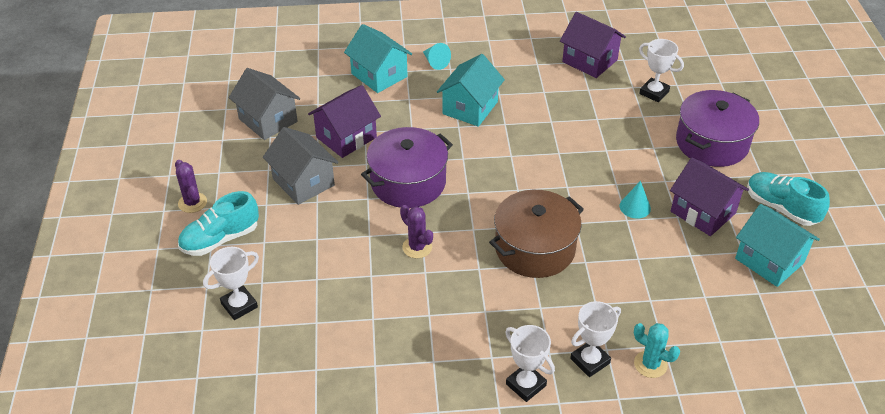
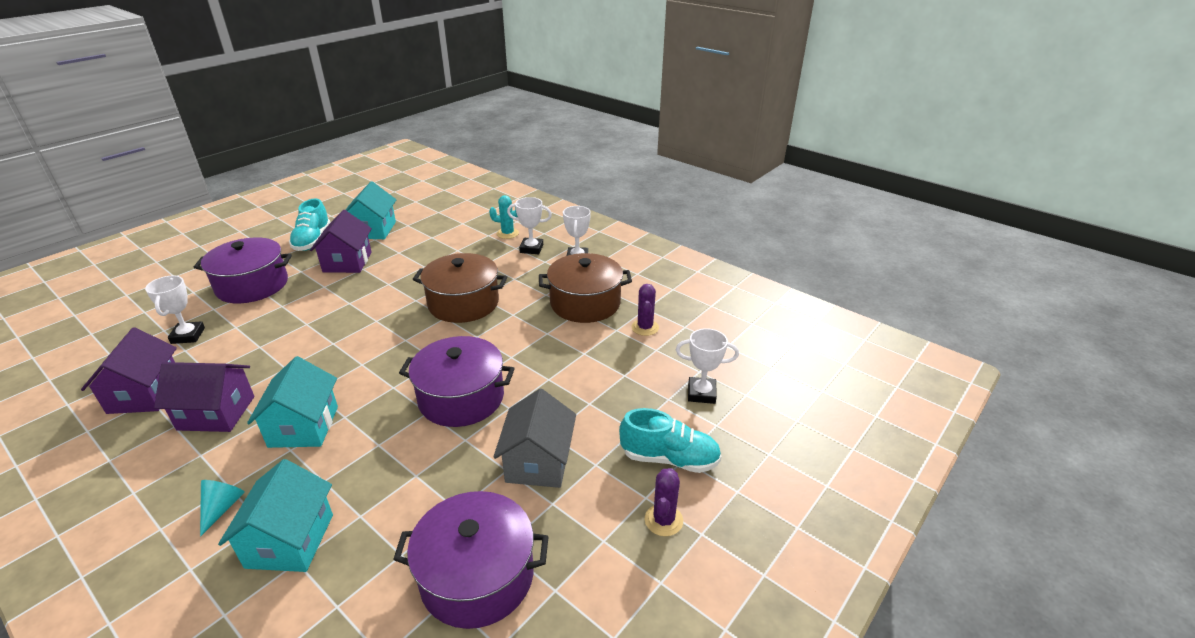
camera: 135 degrees left, 10 degrees down
grey house [229,68,300,140] -> purple pot [393,491,549,629]
purple house [308,85,381,158] -> purple house moved to [154,362,254,432]
purple cactus [400,205,433,258] -> purple cactus moved to [631,284,659,336]
turquoise house [437,54,505,127] -> turquoise house turned 75 degrees counterclockwise [247,356,338,448]
turquoise cone [619,181,651,219] -> none
turquoise cactus [634,323,680,378] -> turquoise cactus turned 75 degrees counterclockwise [489,195,519,239]
none -> brown pot [539,253,632,323]

